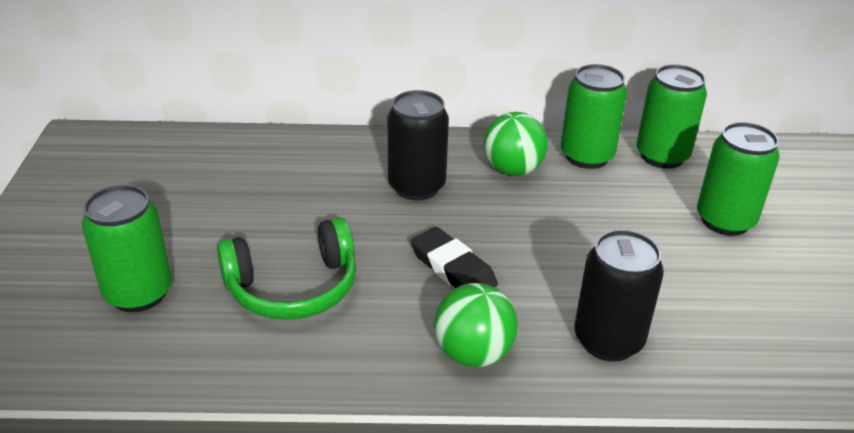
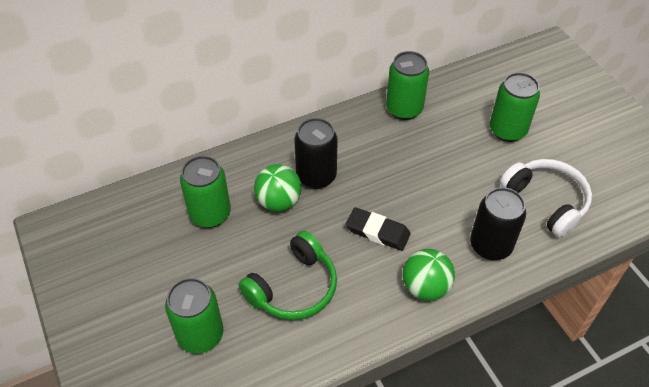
camera: 25 degrees left, 15 degrees up
green ball [484,112,548,176] -> green ball moved to [254,164,302,212]
green can [637,64,707,169] -> green can moved to [180,156,231,228]
none -> white headphones [500,159,592,238]

